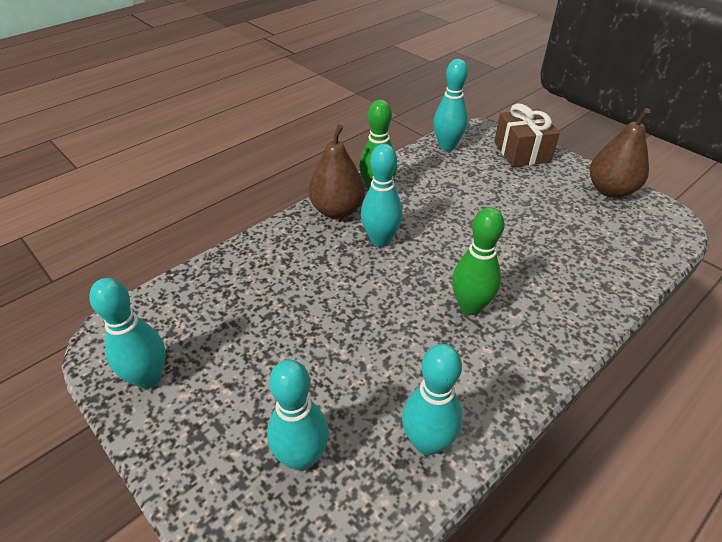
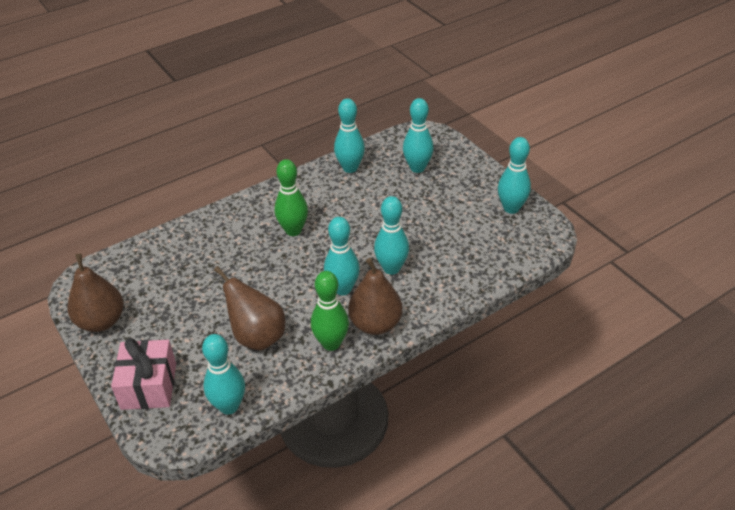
camera: 170 degrees left, 0 degrees up
brown gift [494,103,560,167] -> pink gift [111,338,176,410]
none -> brown pear [214,266,285,350]
none -> turquoise bowling pin [374,196,409,275]

